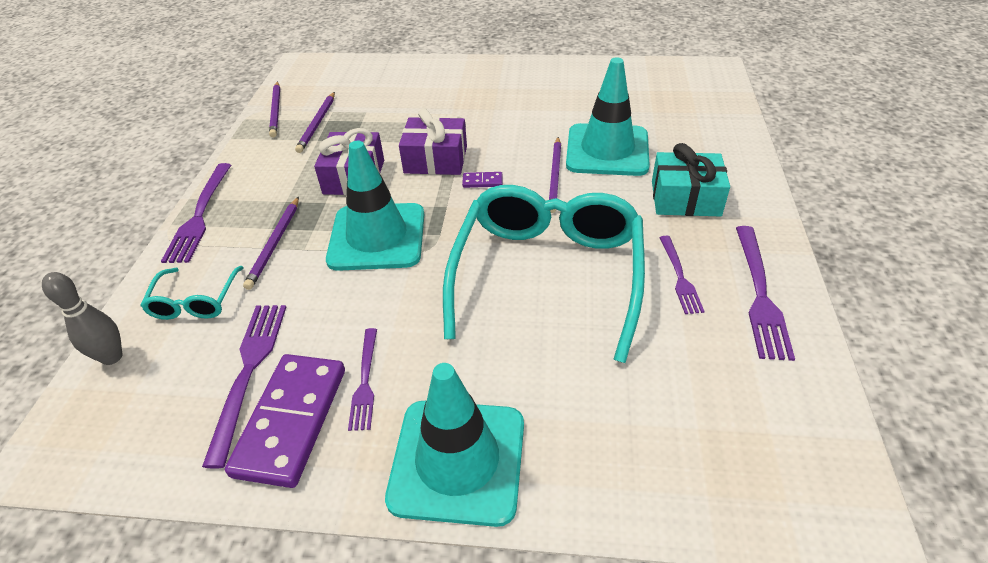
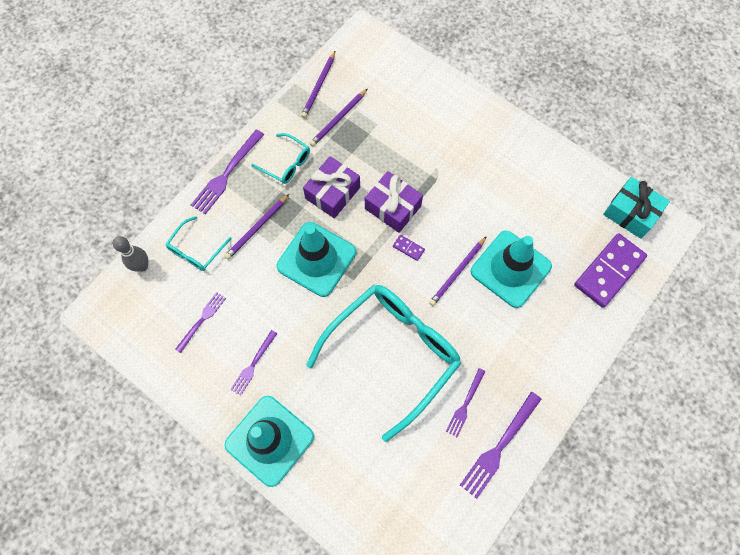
camera: 30 degrees right, 25 degrees up
purple fork [202,305,286,468] -> purple fork [175,292,226,353], size x0.62
purple domino [225,354,345,488] -> purple domino moved to [574,234,647,308]
turquoise gift [652,143,730,216] -> turquoise gift moved to [603,177,670,239]
none -> turquoise glasses [251,133,310,184]

